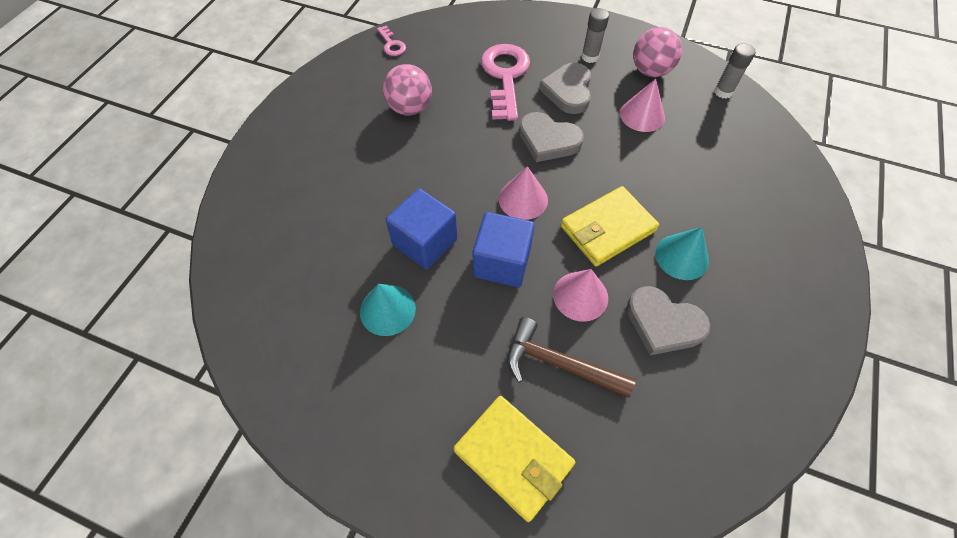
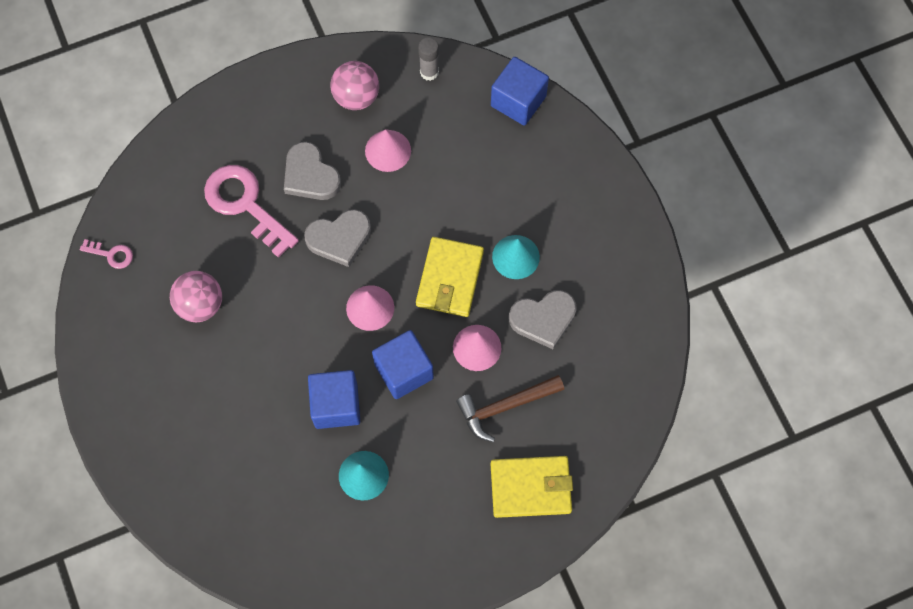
camera: 45 degrees left, 10 degrees up
grey glue stick [582,8,609,63] -> none
none -> blue cube [491,57,549,125]

